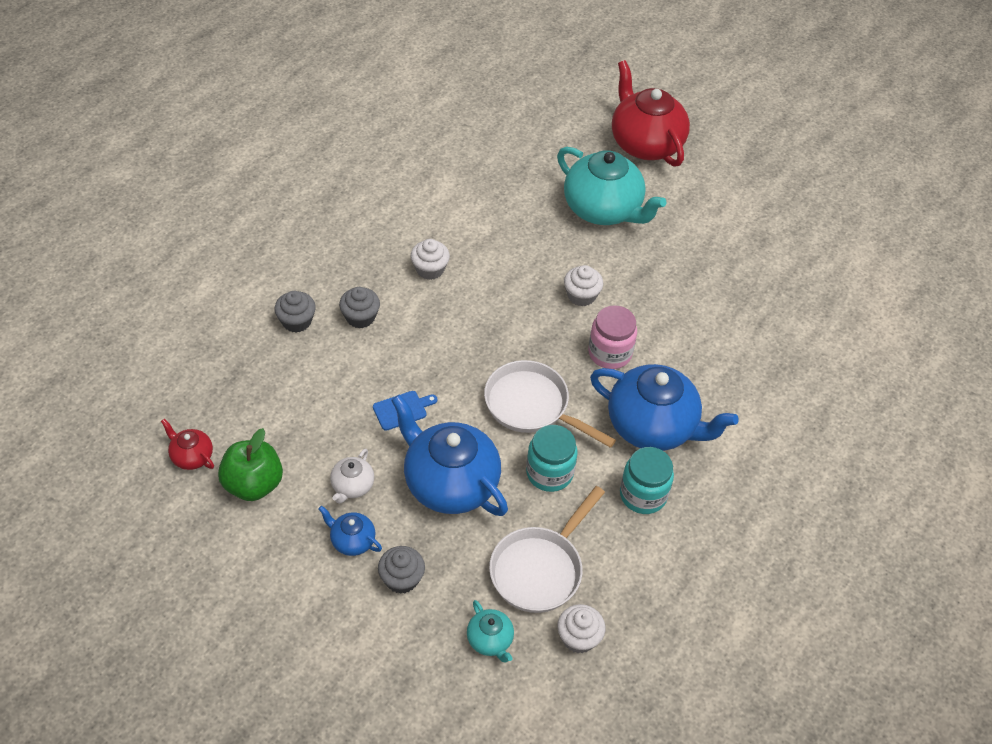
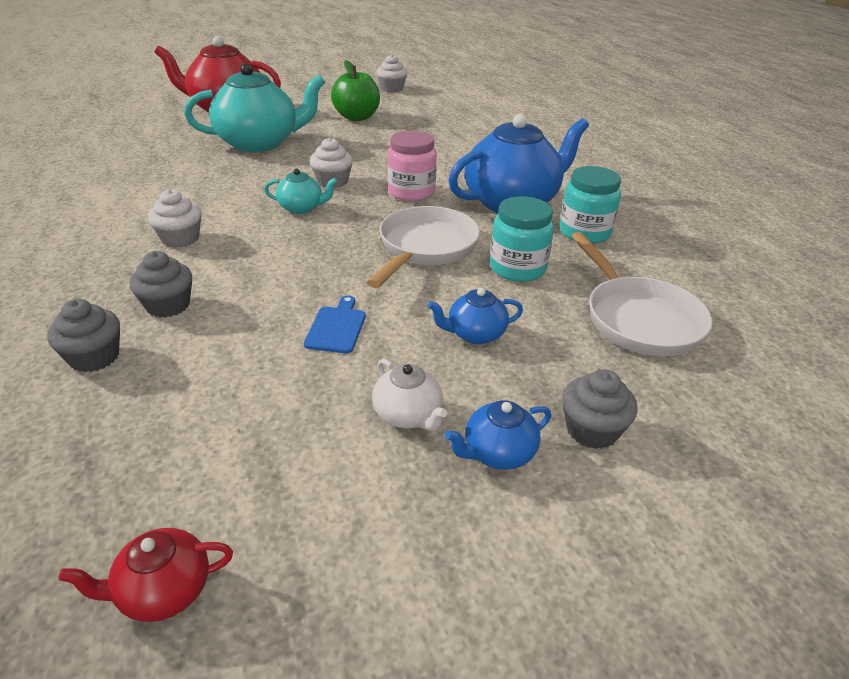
camera: 55 degrees left, 15 degrees down
green apple [218,428,283,501] -> green apple moved to [331,60,380,121]
blue teapot [391,394,508,516] -> blue teapot [428,288,523,344], size x0.45
turquoise teapot [467,600,514,662] -> turquoise teapot moved to [264,168,338,214]
white pan [484,360,616,448] -> white pan turned 135 degrees clockwise [367,206,480,288]
white cupcake [557,604,605,653] -> white cupcake moved to [376,54,407,93]

